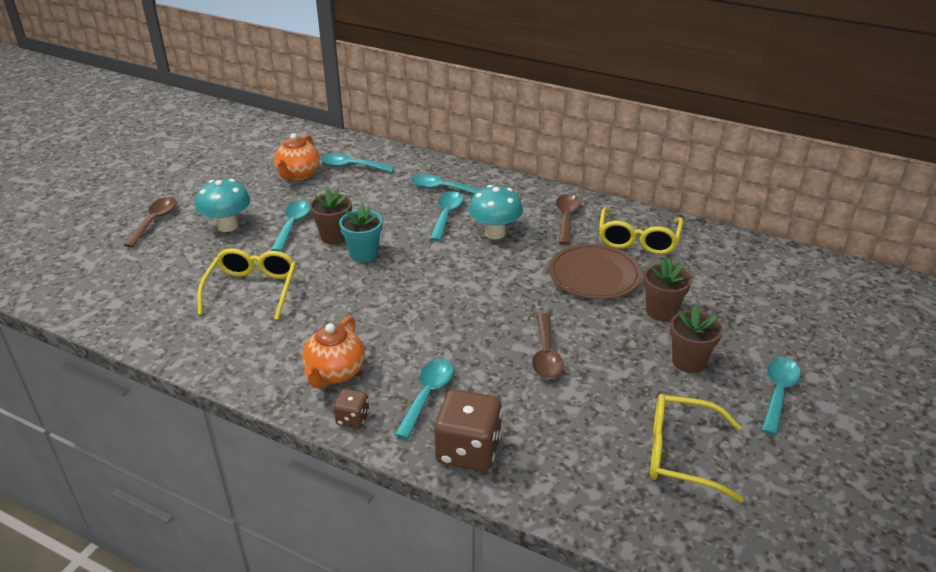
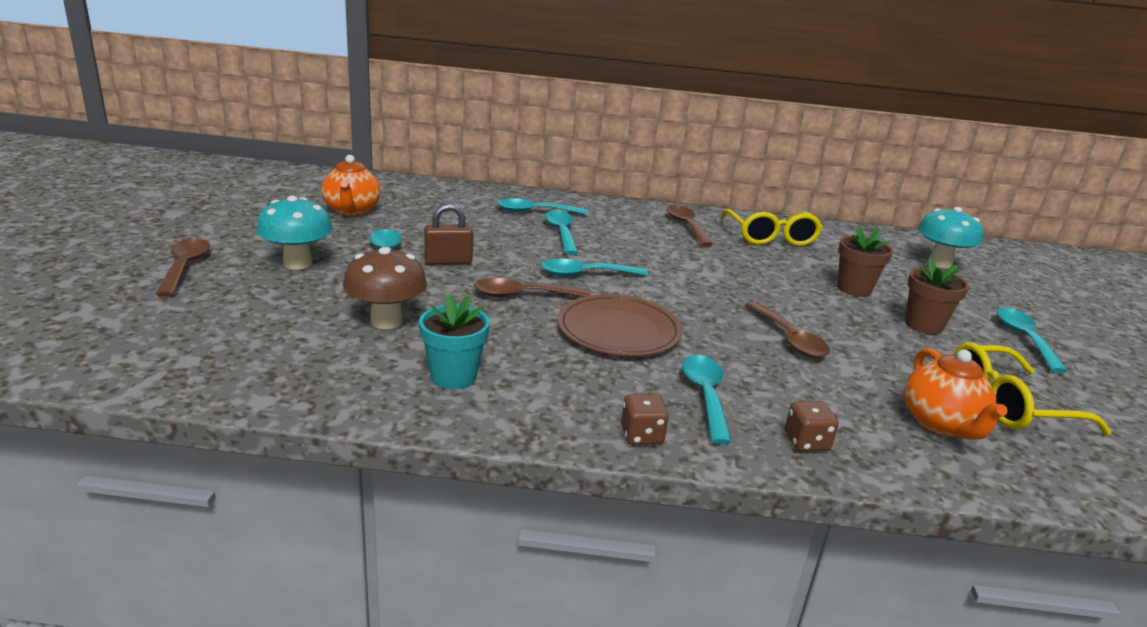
camera: 25 degrees left, 10 degrees down
yellow glasses [197,248,296,320] -> brown mushroom [343,247,427,329]
orange teapot [302,316,365,389] -> orange teapot moved to [904,348,1008,440]
brown flower pot [310,188,352,244] -> brown padlock [424,203,473,264]
turquoise spoon [321,153,395,172] -> turquoise spoon moved to [541,259,648,276]
turquoise flower pot [339,204,382,262] -> turquoise flower pot moved to [419,294,490,389]
brown dice [434,389,502,472] -> brown dice [785,401,839,452], size x0.51
turquoise mushroom [469,185,523,239] -> turquoise mushroom moved to [918,207,983,269]
brown plate [549,244,642,299] -> brown plate moved to [557,294,683,356]
none -> brown spoon [474,278,590,297]

